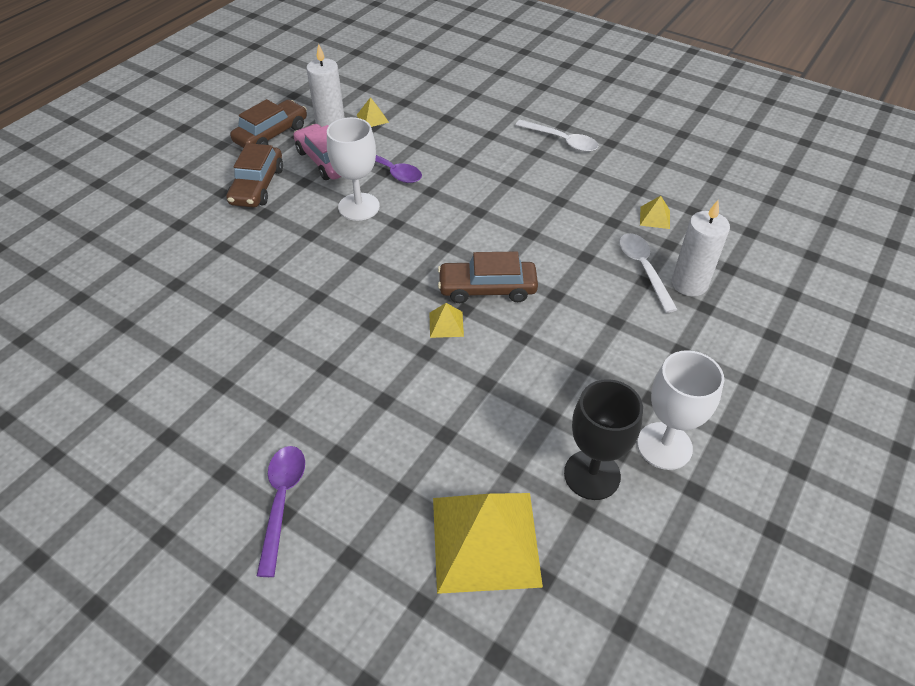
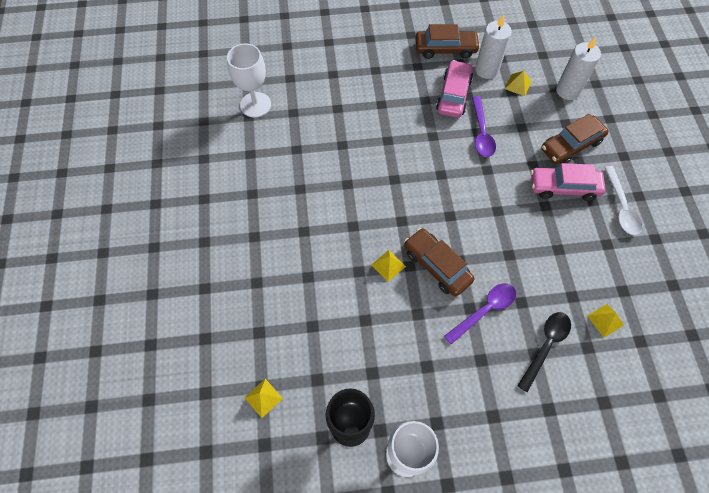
camera: 50 degrees right, 15 degrees up
brown car [226,143,283,207] -> brown car moved to [541,114,609,164]
purple spoon [257,446,305,577] -> purple spoon moved to [444,283,516,344]
white goblet [327,117,380,221] -> white goblet moved to [227,43,271,118]
yellow pyramid [433,493,543,594] -> yellow pyramid [244,379,283,418], size x0.41
white spoon [619,233,678,313] -> black spoon [517,312,571,392]
white candle [672,200,730,296] -> white candle moved to [556,37,601,100]
none -> pink car [531,163,606,201]

